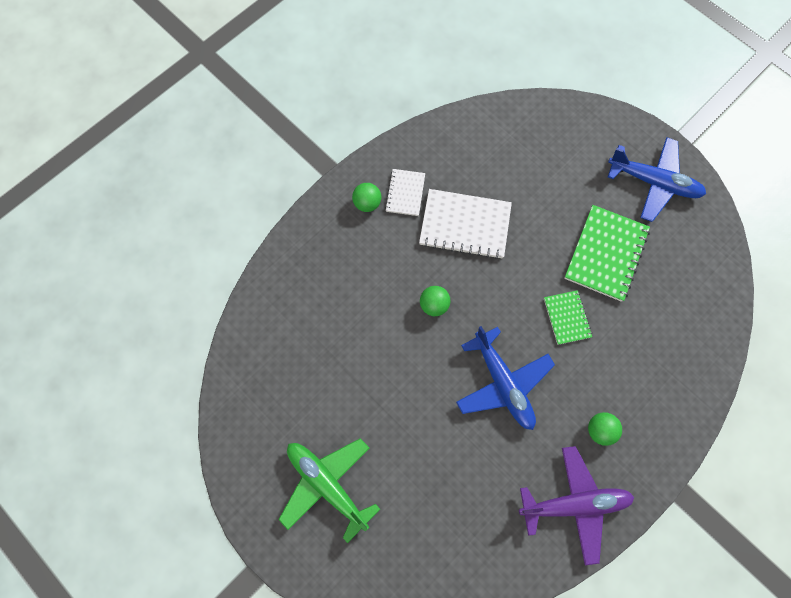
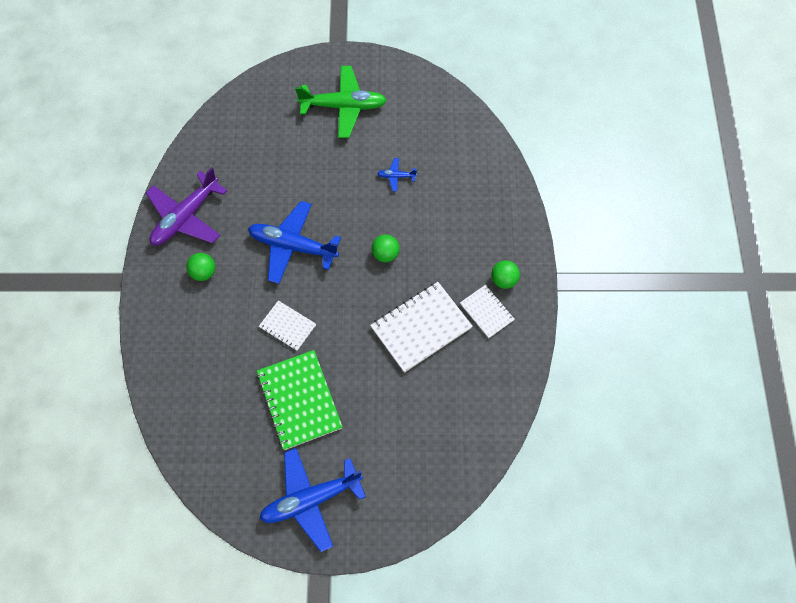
camera: 135 degrees right, 5 degrees down
green notebook [544,290,592,345] -> white notebook [259,300,316,351]
none -> blue plane [377,158,417,191]

